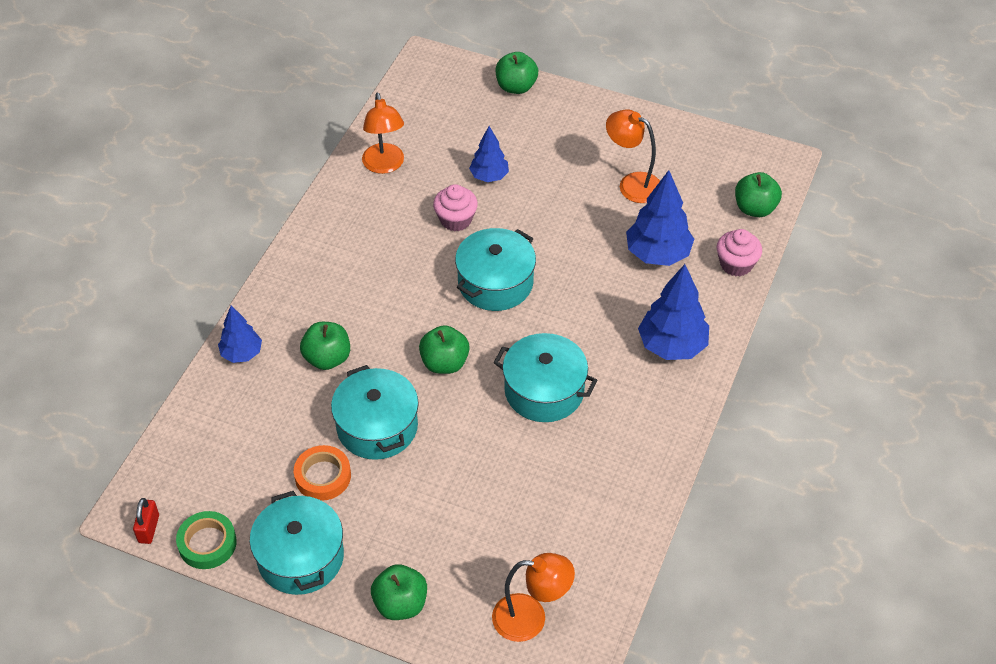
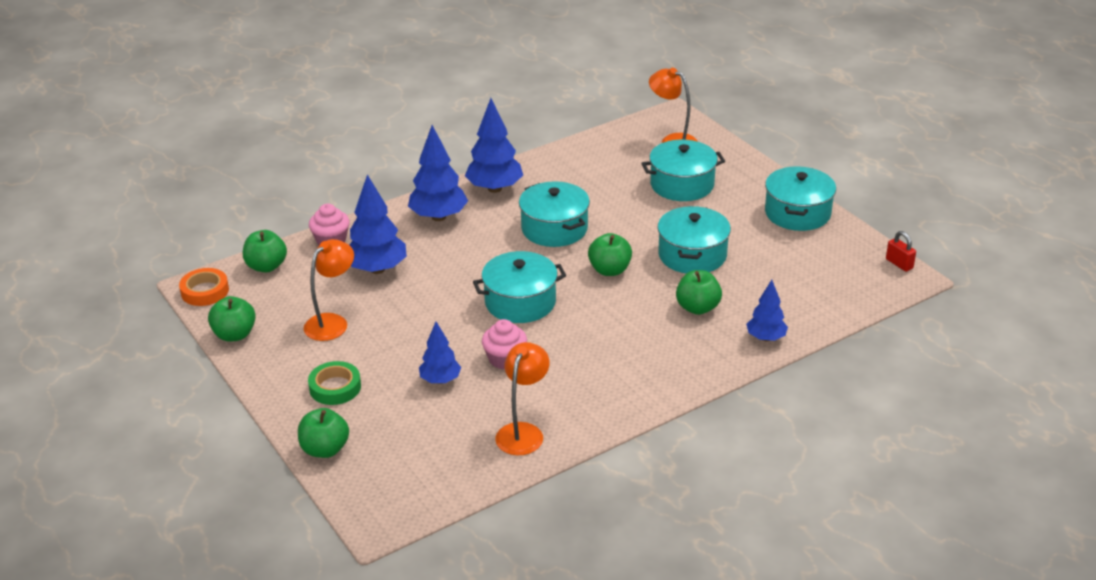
camera: 145 degrees left, 15 degrees down
red padlock [133,498,159,544] -> red padlock turned 75 degrees counterclockwise [886,231,916,272]
green tape [176,511,237,569] -> green tape moved to [308,361,361,405]
orange tape [294,445,351,501] -> orange tape moved to [179,268,229,306]
green apple [371,564,427,620] -> green apple moved to [208,296,256,342]
orange lamp [606,110,660,203] -> orange lamp turned 120 degrees counterclockwise [304,239,354,341]
none -> blue tree [465,98,523,193]
none -> turquoise pot [641,140,725,201]

